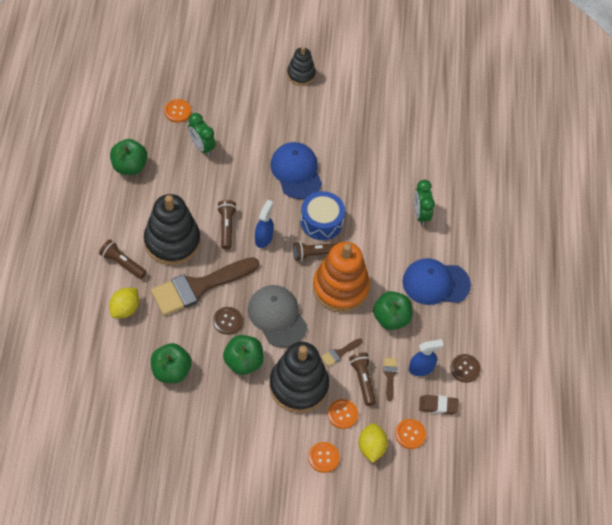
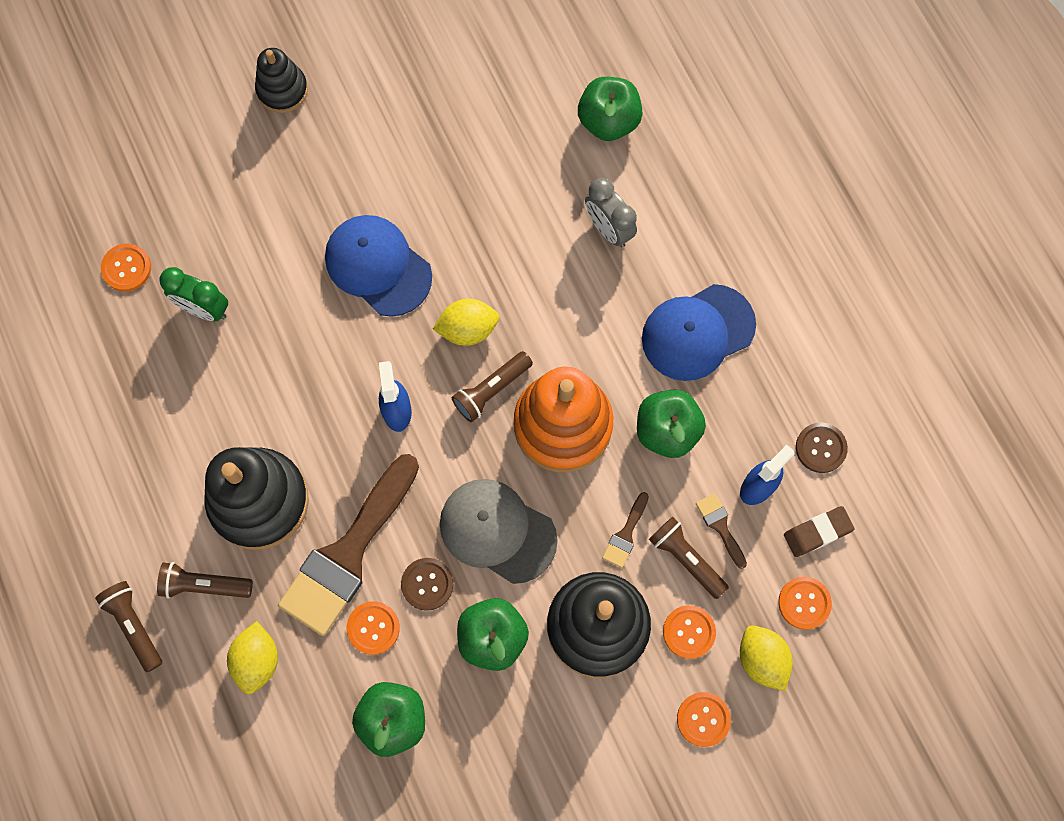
camera: 25 degrees left, 15 degrees up
green apple [110,139,148,175] -> green apple moved to [578,77,642,141]
brown flashlight [217,200,237,250] -> brown flashlight moved to [95,581,162,672]
blue drum [300,191,345,240] -> yellow lemon [433,299,499,346]
green clock [414,180,435,226] -> grey clock [585,178,637,247]
none -> orange button [347,601,400,655]

